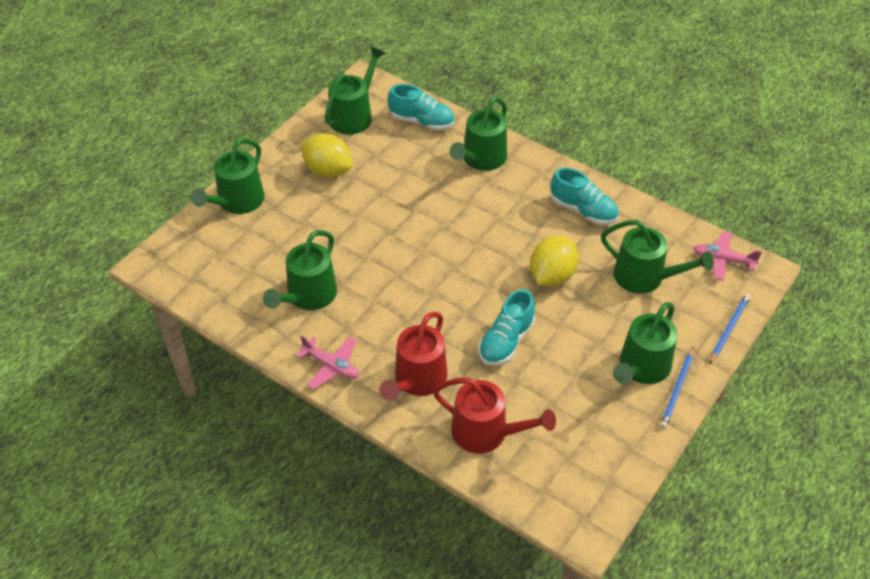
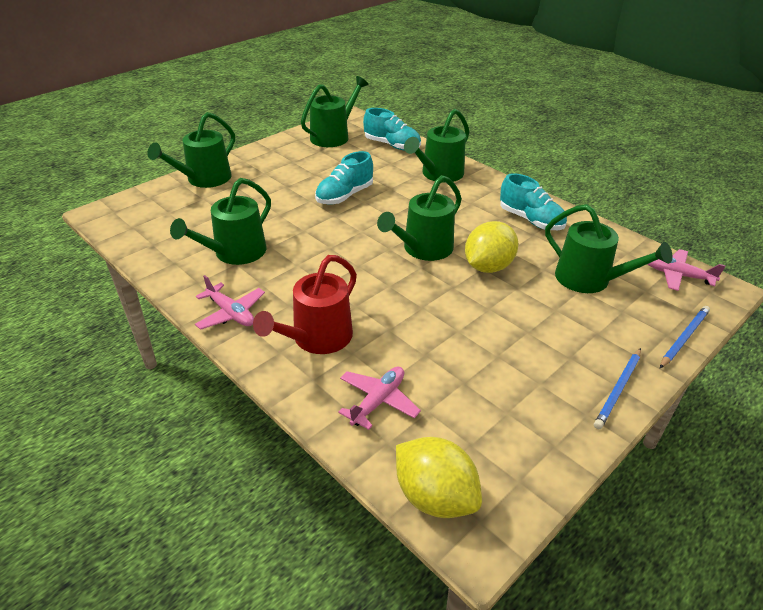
camera: 10 degrees right, 10 degrees down
yellow lemon [301,134,352,178] -> yellow lemon moved to [396,437,482,518]
red watering can [433,377,556,454] -> pink plane [338,367,421,430]
turquoise shoe [478,289,535,366] -> turquoise shoe moved to [315,151,373,205]
green watering can [613,302,678,384] -> green watering can moved to [377,175,462,261]

